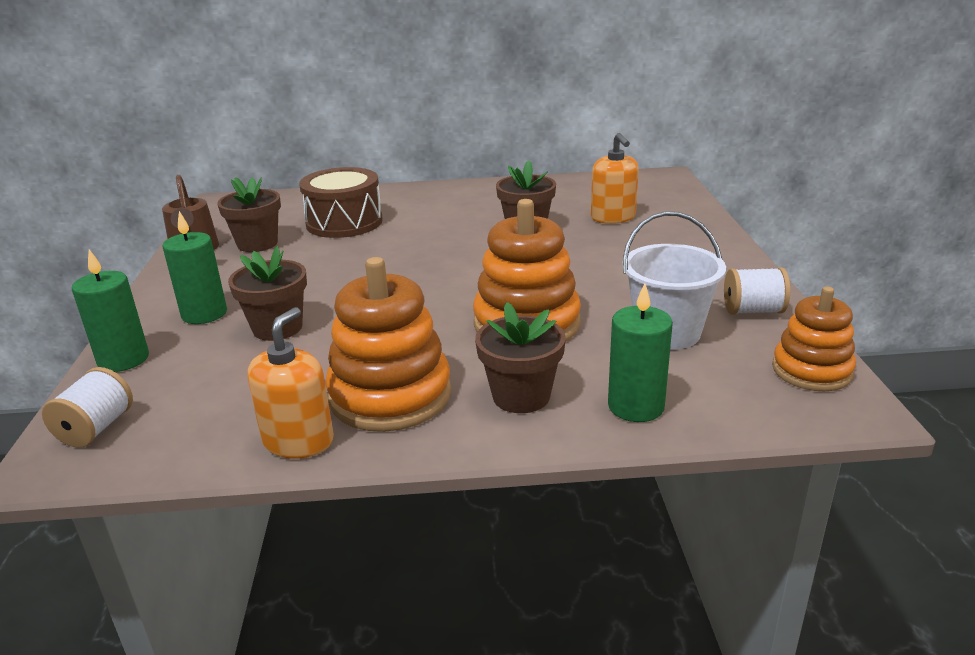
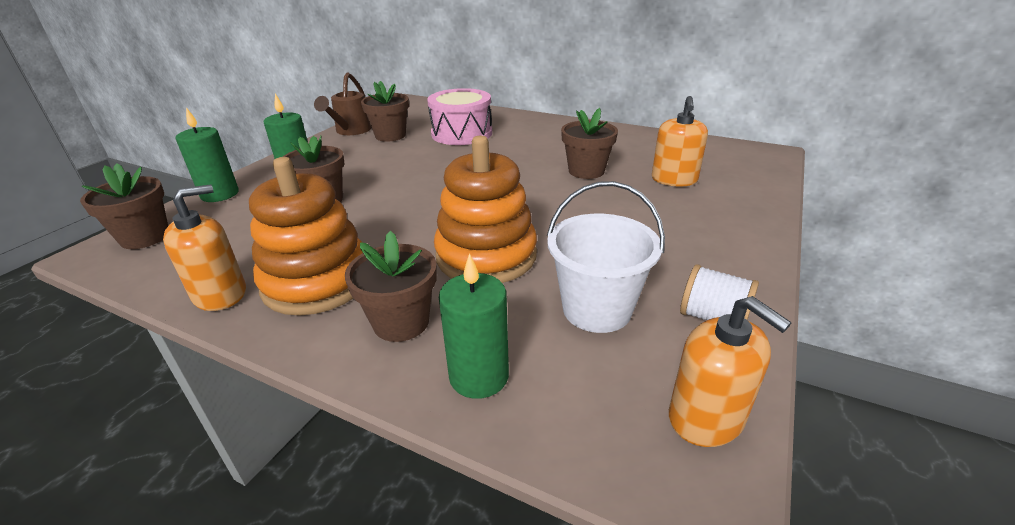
camera: 30 degrees right, 5 degrees up
white spool [42,367,133,448] -> brown flower pot [80,163,168,249]
brown drum [299,167,383,238] -> pink drum [427,88,492,145]
orange stacking toy [772,287,856,391] -> orange soap dispenser [669,296,792,447]

